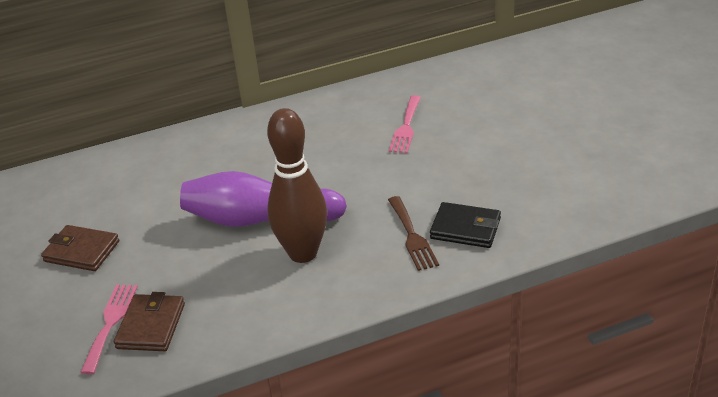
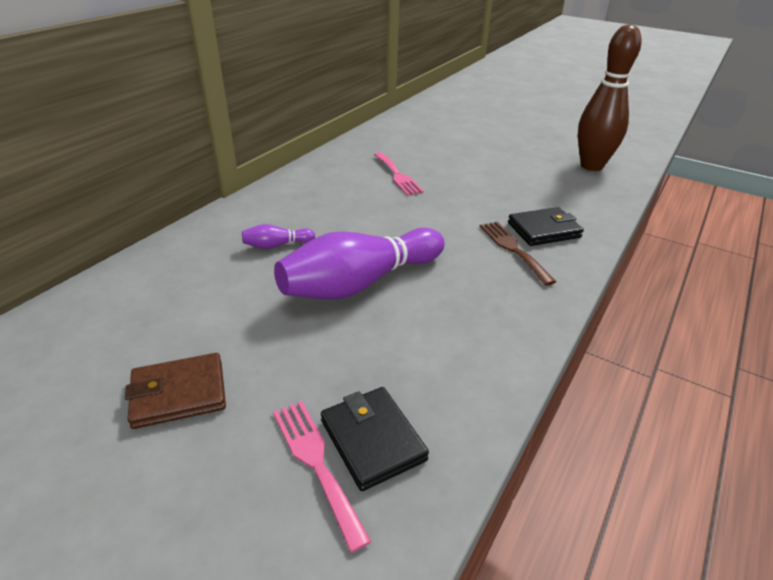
camera: 40 degrees left, 0 degrees up
brown wallet [114,292,185,351] -> black wallet [321,387,429,491]
brown bowling pin [267,108,327,263] -> brown bowling pin moved to [578,24,641,171]
brown fork [388,196,439,271] -> brown fork turned 150 degrees counterclockwise [479,222,556,286]
none -> purple bowling pin [242,224,315,249]

